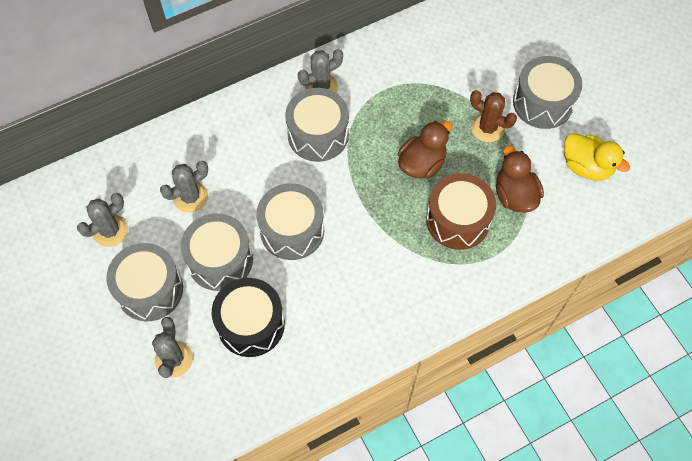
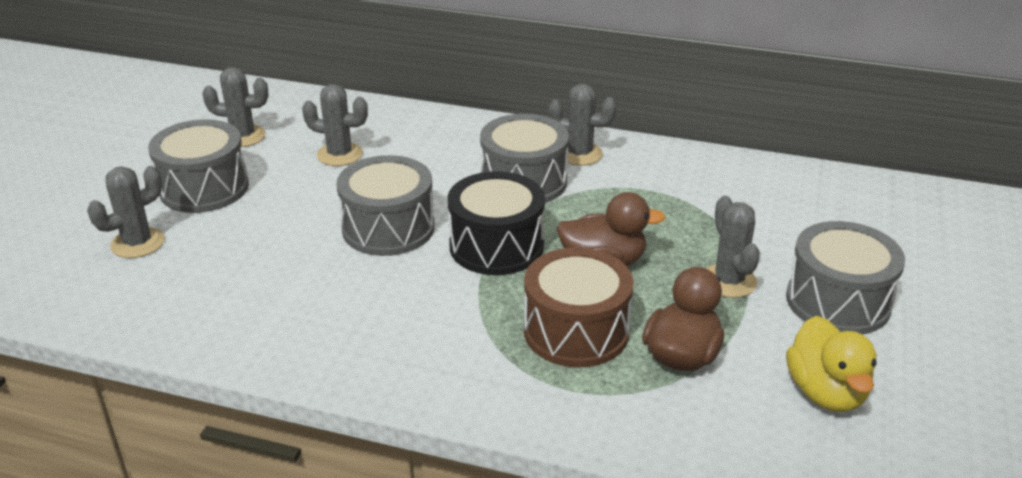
camera: 45 degrees right, 30 degrees down
grey drum [181,213,253,291] -> none
black drum [212,278,285,357] -> black drum moved to [448,171,545,275]
brown cactus [470,90,517,142] -> grey cactus [706,196,760,298]

